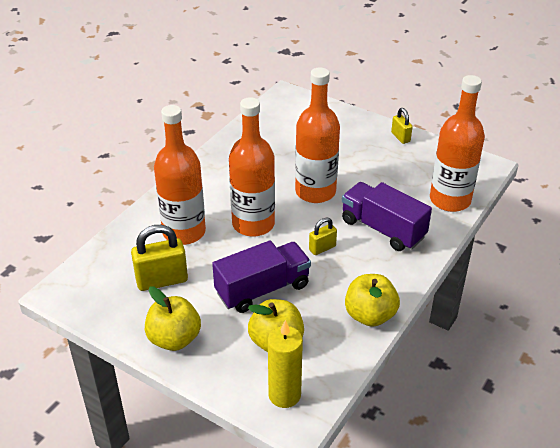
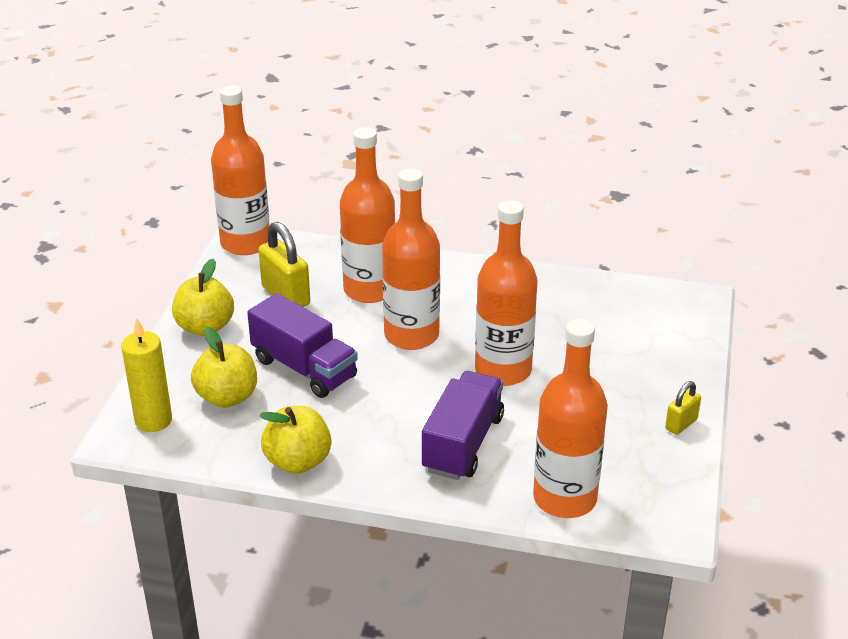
camera: 70 degrees right, 5 degrees down
yellow padlock [309,218,337,255] -> none
none -> orange bottle [211,85,270,255]

